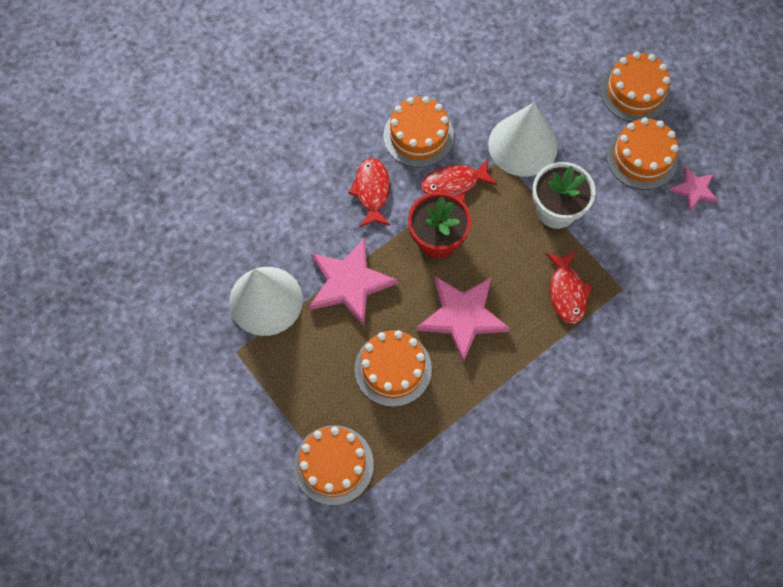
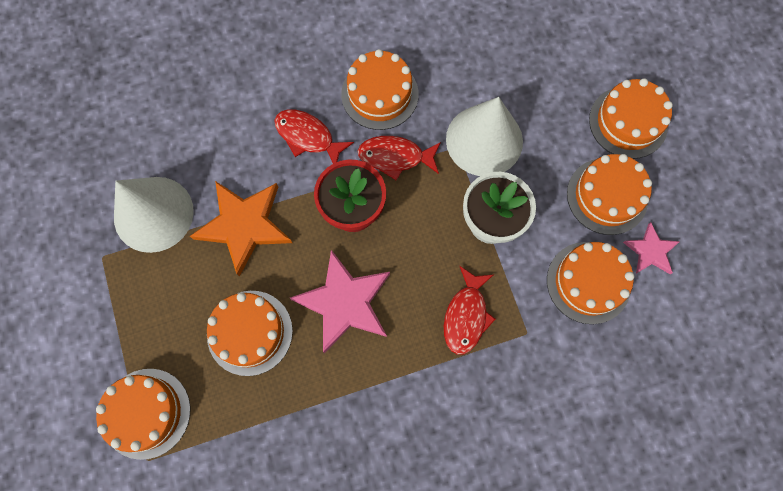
camera: 20 degrees right, 5 degrees up
pink star [309,238,398,326] -> orange star [190,181,292,277]
red fish [348,158,390,227] -> red fish turned 75 degrees counterclockwise [274,109,354,164]
none -> orange cake [547,242,634,324]

